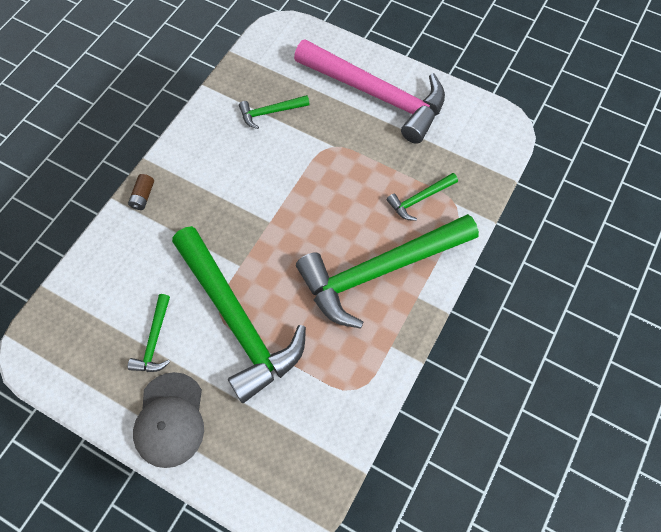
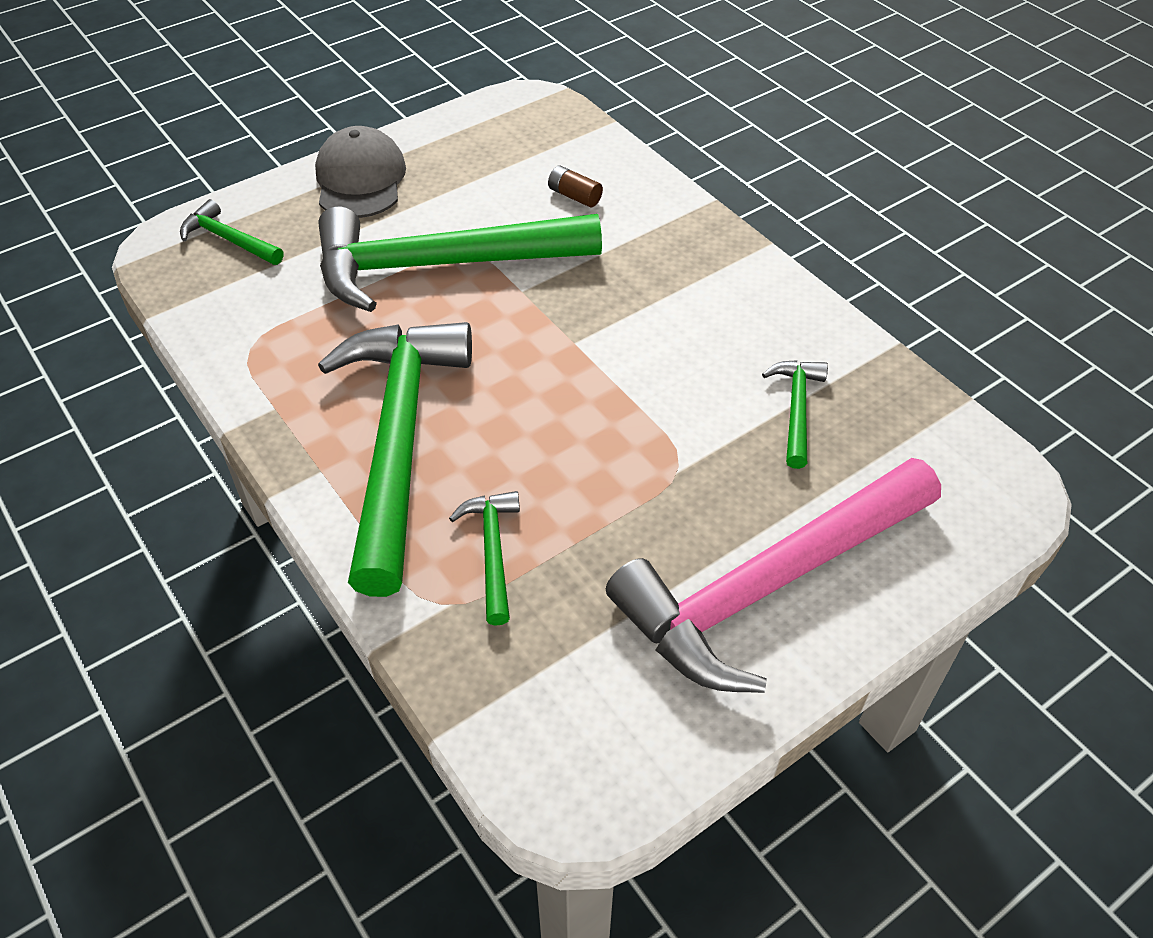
camera: 115 degrees right, 15 degrees down
brown battery [128,174,154,210] -> brown battery moved to [548,166,603,207]
green hammer [128,294,170,372] -> green hammer moved to [180,199,284,265]
grey cap [133,372,204,468] -> grey cap turned 60 degrees clockwise [315,126,406,218]

